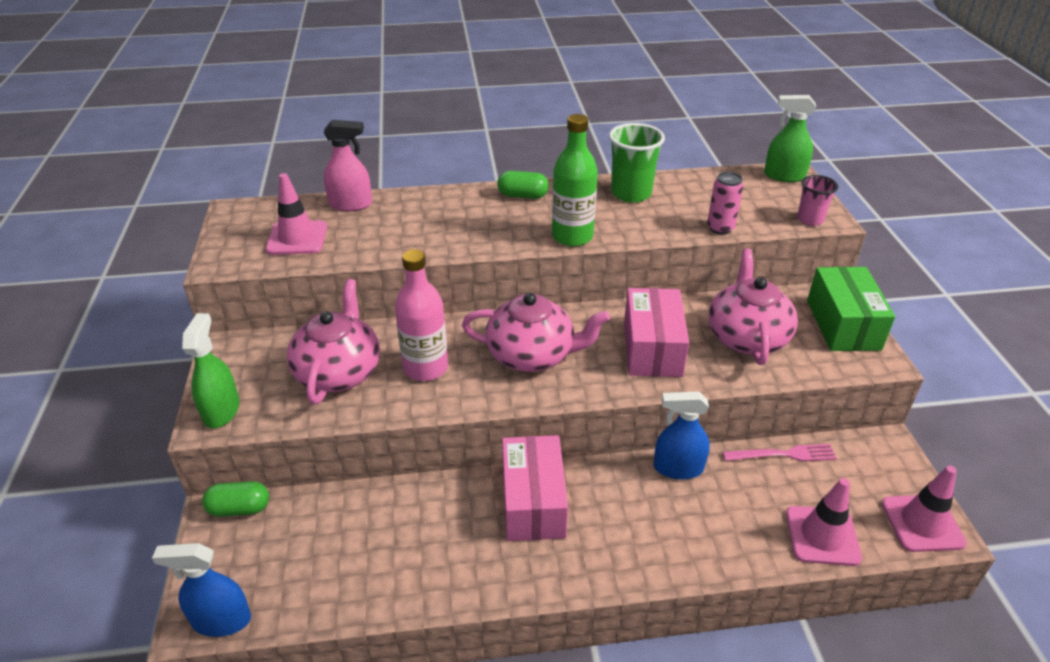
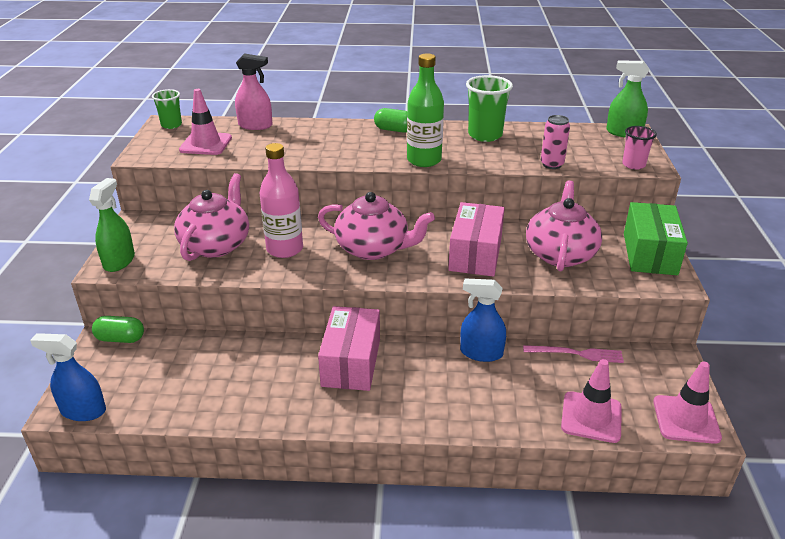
camera: 10 degrees right, 5 degrees down
none -> green cup [152,89,182,129]

